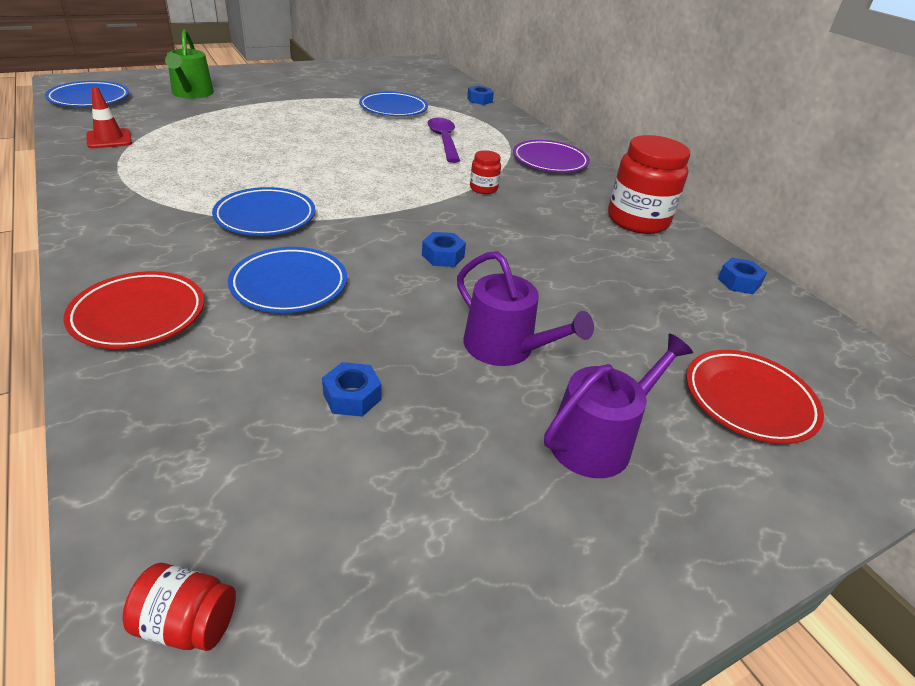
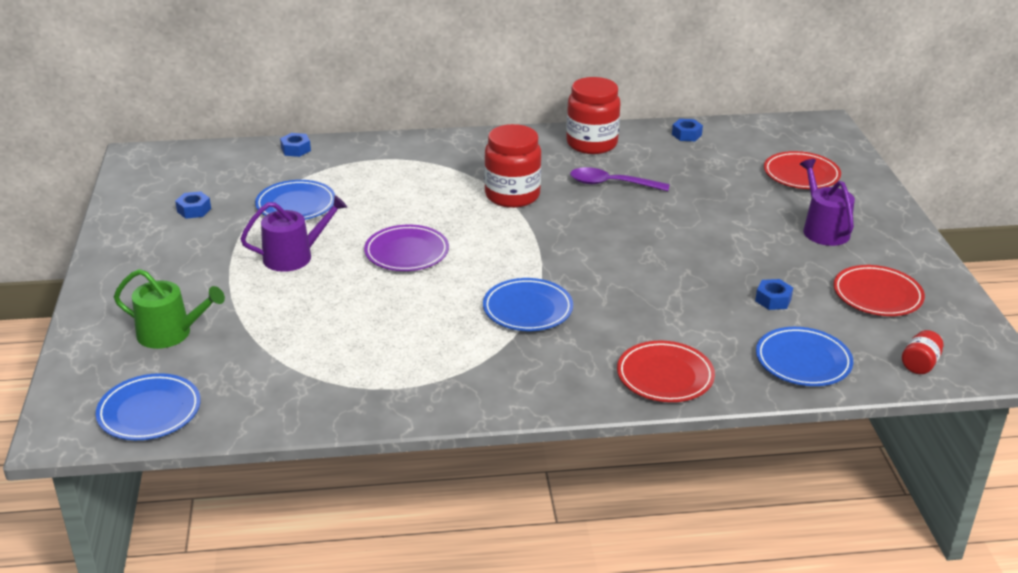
camera: 65 degrees left, 5 degrees down
red traffic cone [86,87,132,148] -> none
blue plate [228,247,347,313] -> blue plate moved to [756,327,853,386]
blue nut [422,232,466,267] -> blue nut moved to [175,191,211,219]
purple spoon [428,117,460,163] -> purple spoon moved to [570,167,670,191]
purple watering can [457,251,594,366] -> purple watering can moved to [241,195,347,272]
red jar [470,150,501,194] -> red jar [484,124,541,208], size x2.11
purple plate [513,140,590,172] -> purple plate moved to [364,225,449,271]
none -> red plate [833,265,925,316]

